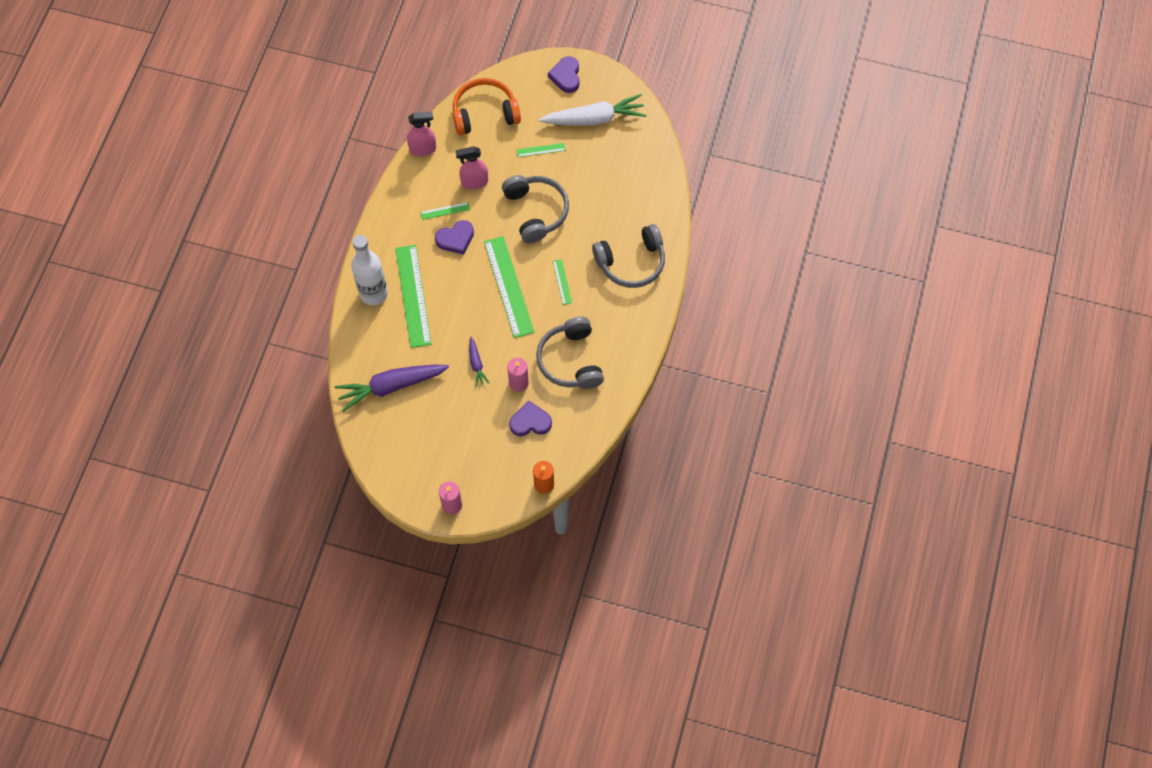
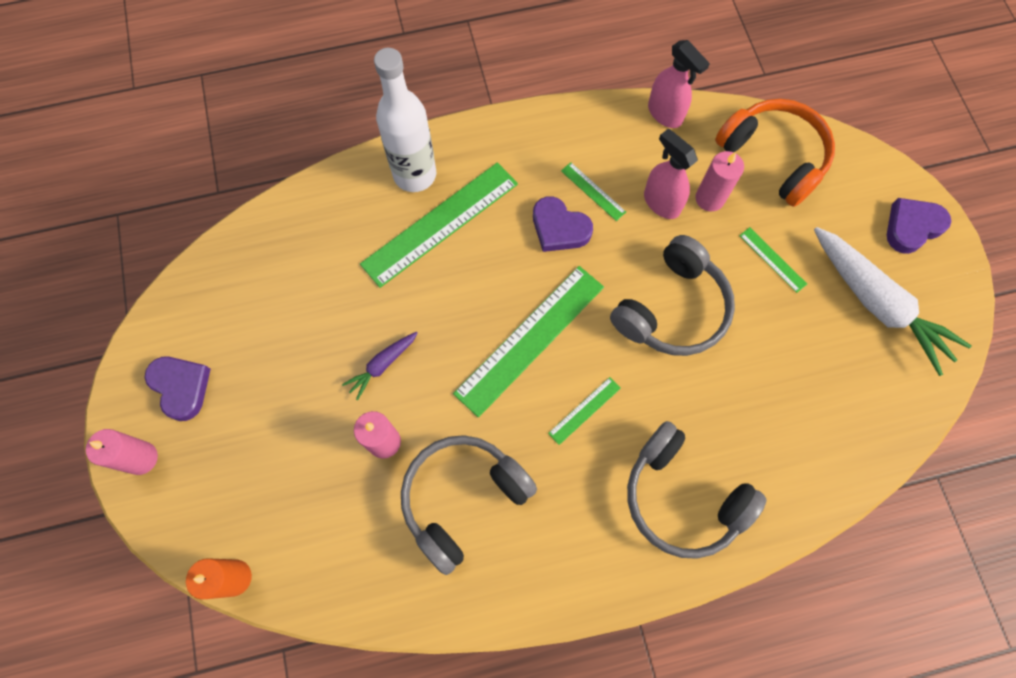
camera: 60 degrees right, 5 degrees up
purple carrot [334,365,449,412] -> none
purple heart [509,401,552,436] -> purple heart moved to [144,356,211,421]
none -> pink candle [695,151,744,212]

